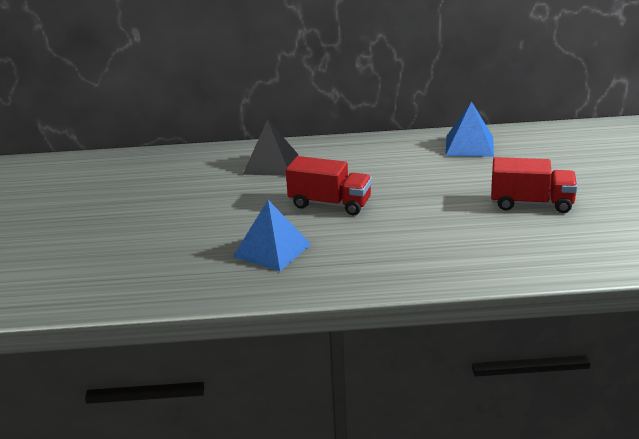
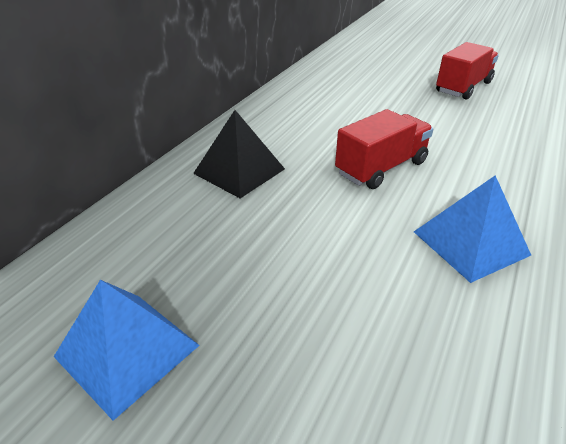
camera: 60 degrees left, 10 degrees up
blue pyramid [445,101,494,157] -> blue pyramid moved to [54,280,200,421]

